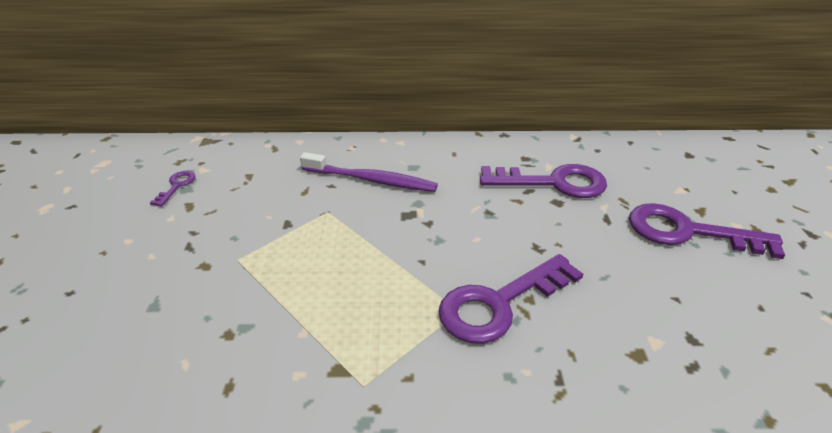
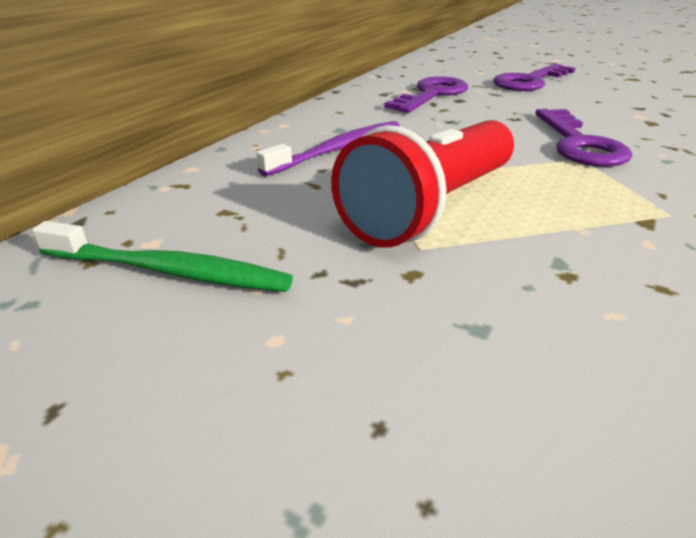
camera: 60 degrees left, 5 degrees down
purple key [150,171,196,206] -> green toothbrush [32,221,293,292]
none -> red flashlight [331,120,514,248]

